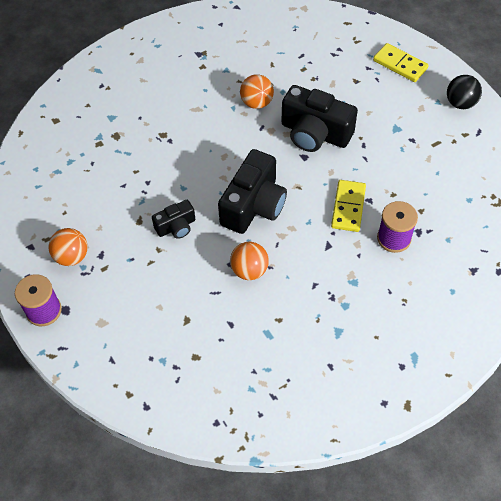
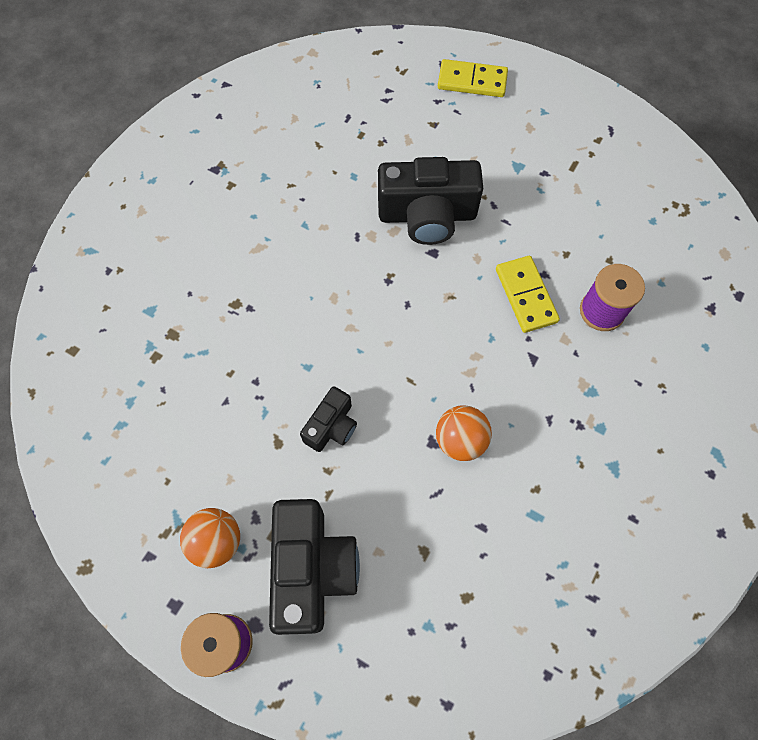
camera: 30 degrees left, 10 degrees up
black camera [218,149,287,234] -> black camera moved to [269,499,360,635]
orange ball [240,74,274,109] -> none
black ball [447,75,482,109] -> none

